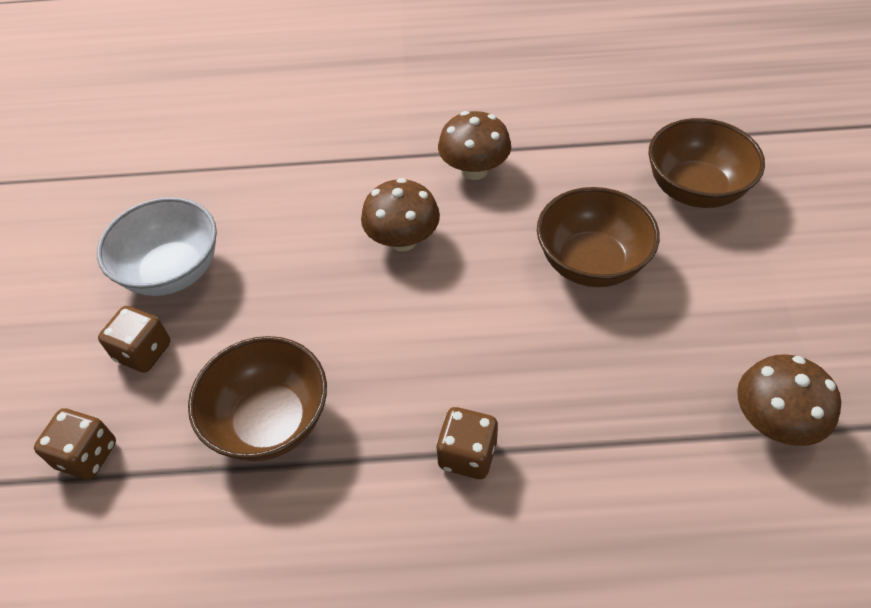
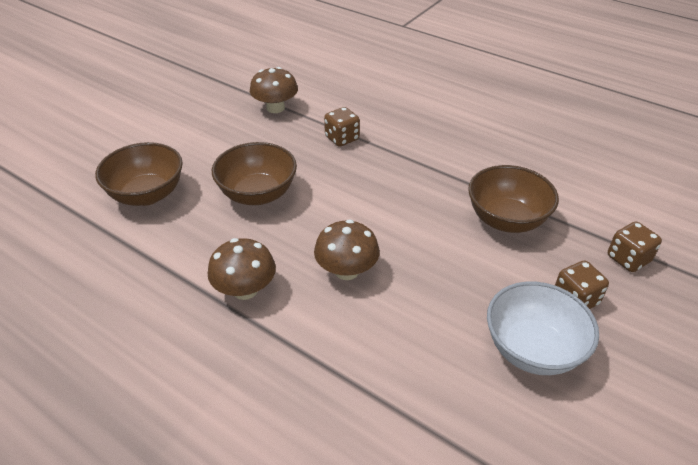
camera: 145 degrees left, 10 degrees down
brown dice [436,407,498,479] -> brown dice moved to [324,107,360,147]

